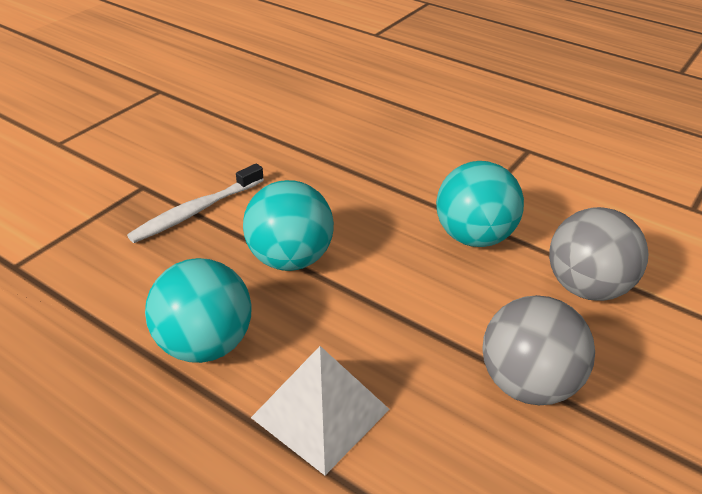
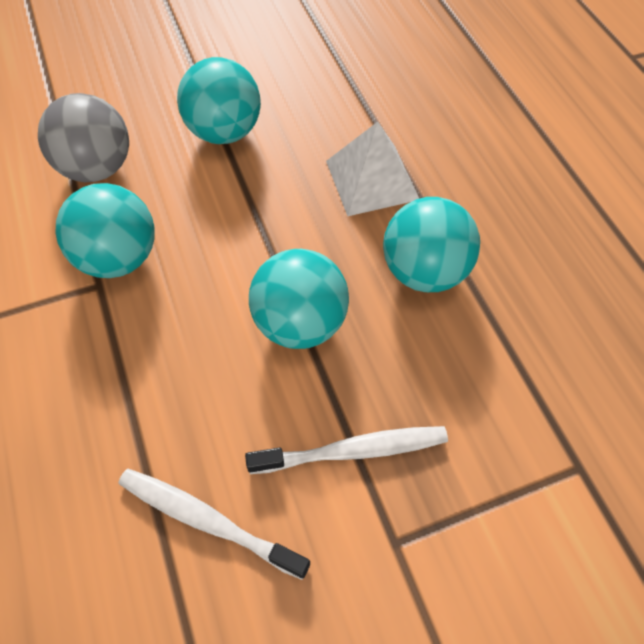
camera: 145 degrees left, 20 degrees up
grey ball [482,295,595,405] -> turquoise ball [177,57,261,144]
none -> white toothbrush [118,469,310,580]

